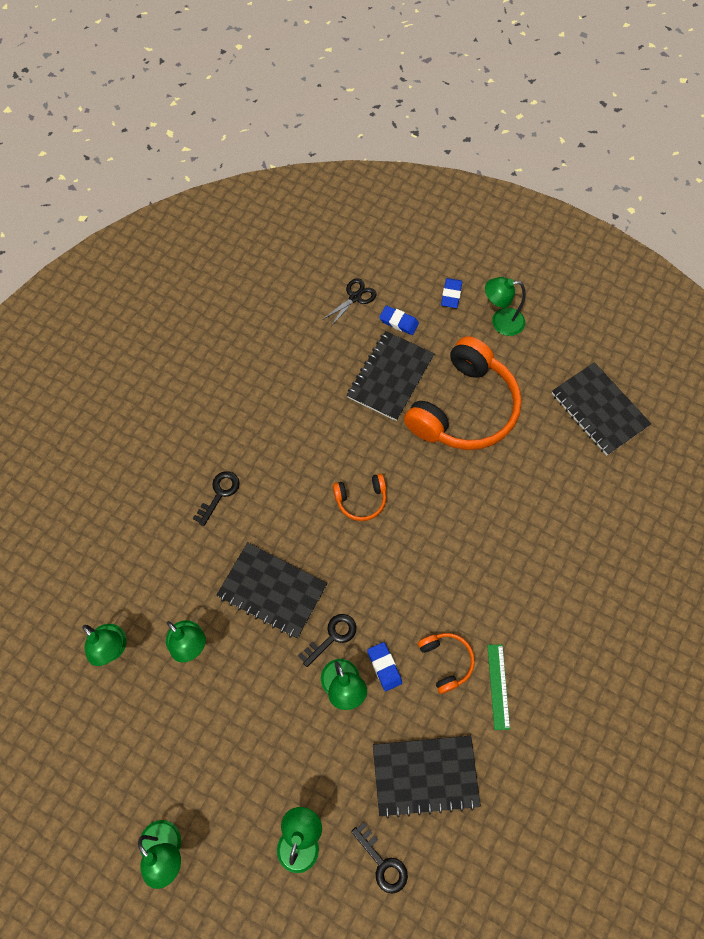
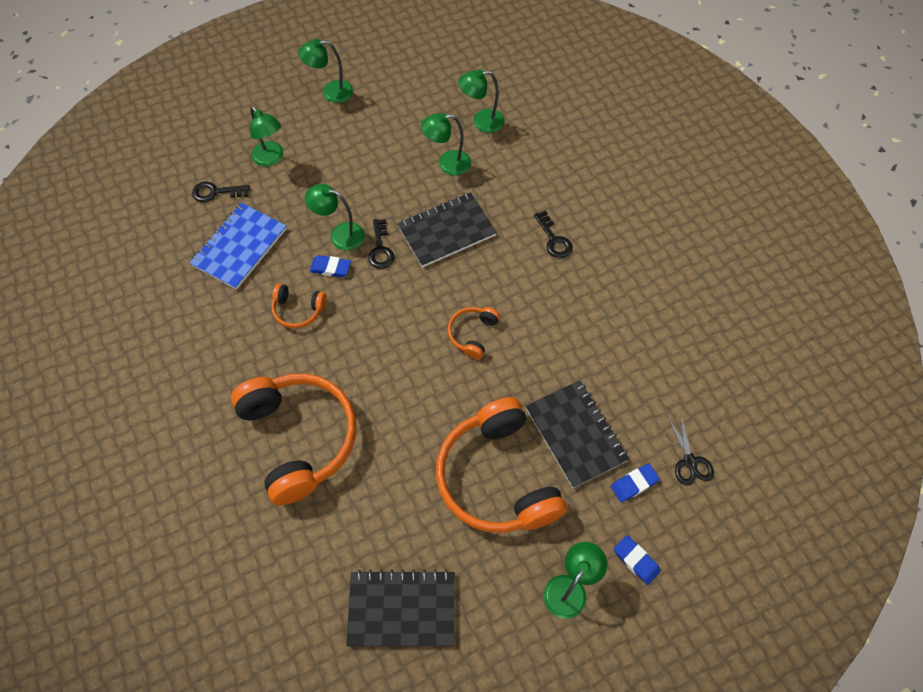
camera: 125 degrees right, 5 degrees down
black notebook [373,736,481,819] -> blue notebook [190,203,287,290]
green ruler [487,644,510,730] -> none
none -> orange headphones [231,373,356,505]

